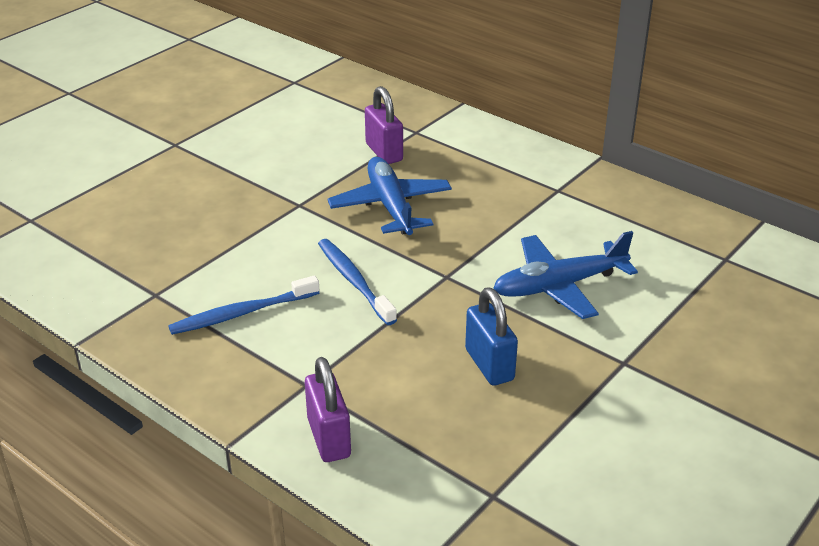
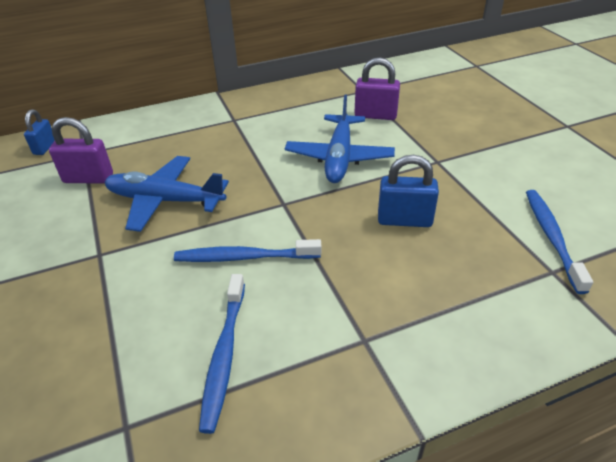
camera: 60 degrees left, 5 degrees up
purple padlock [305,357,351,462] -> purple padlock moved to [355,57,400,120]
none -> blue padlock [24,109,55,155]
none -> blue toothbrush [526,190,593,294]

